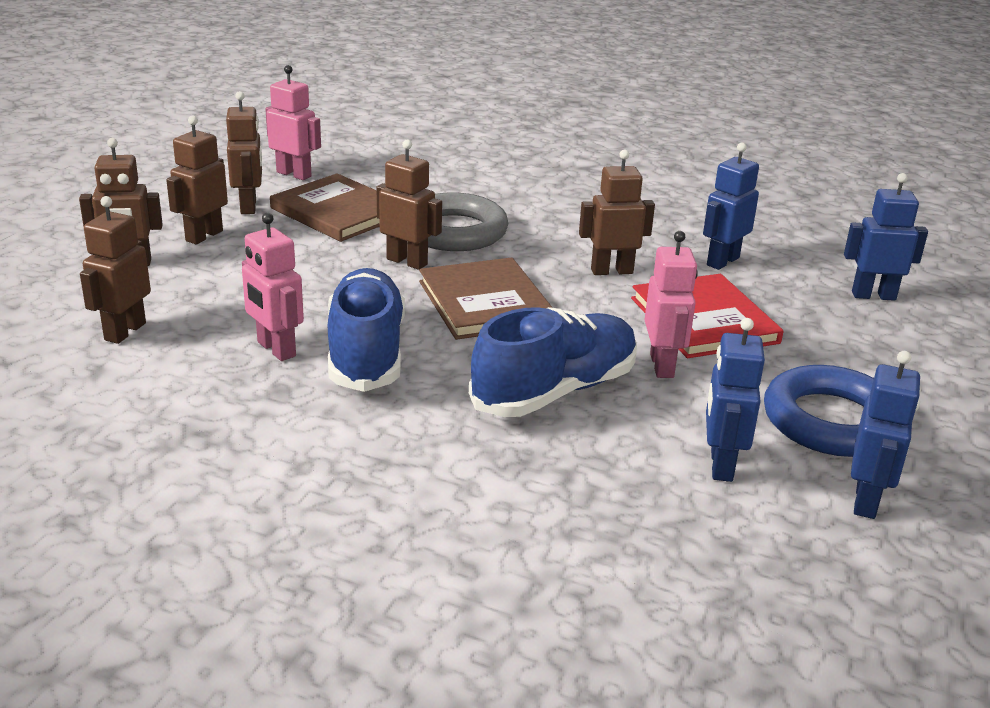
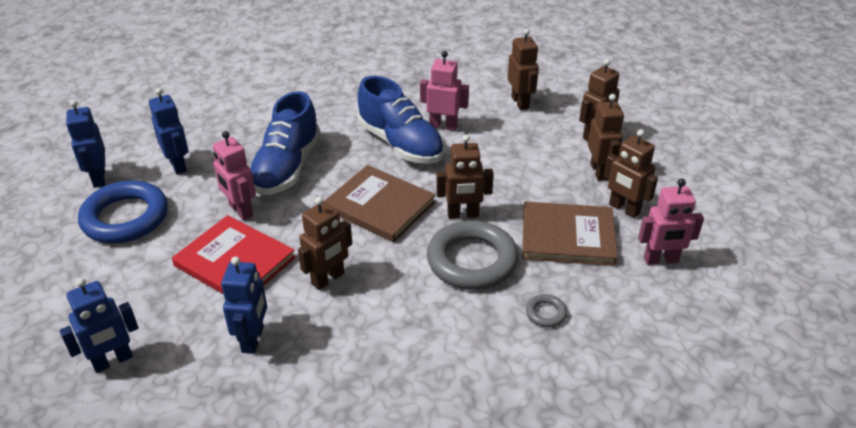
camera: 145 degrees right, 10 degrees up
none -> grey ring [526,294,567,327]

